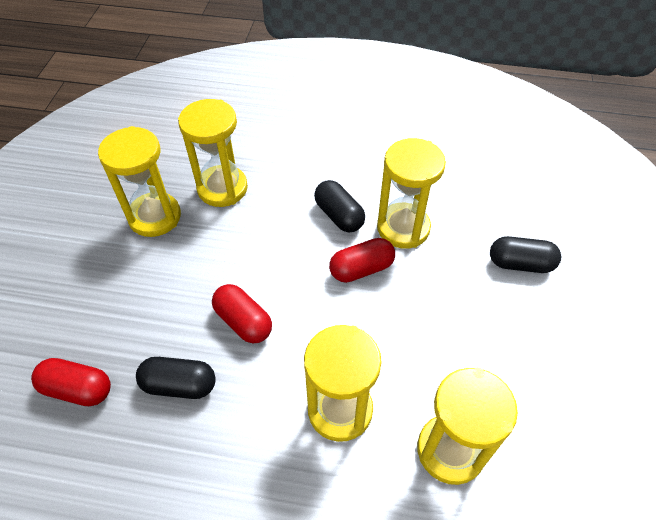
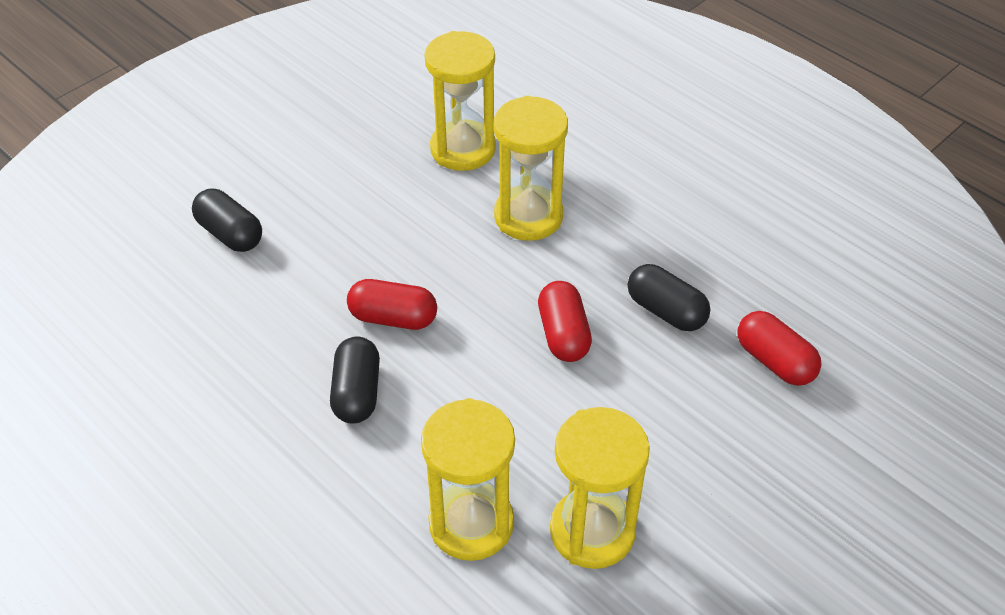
camera: 145 degrees left, 5 degrees down
yellow hourglass [377,138,446,249] -> none

